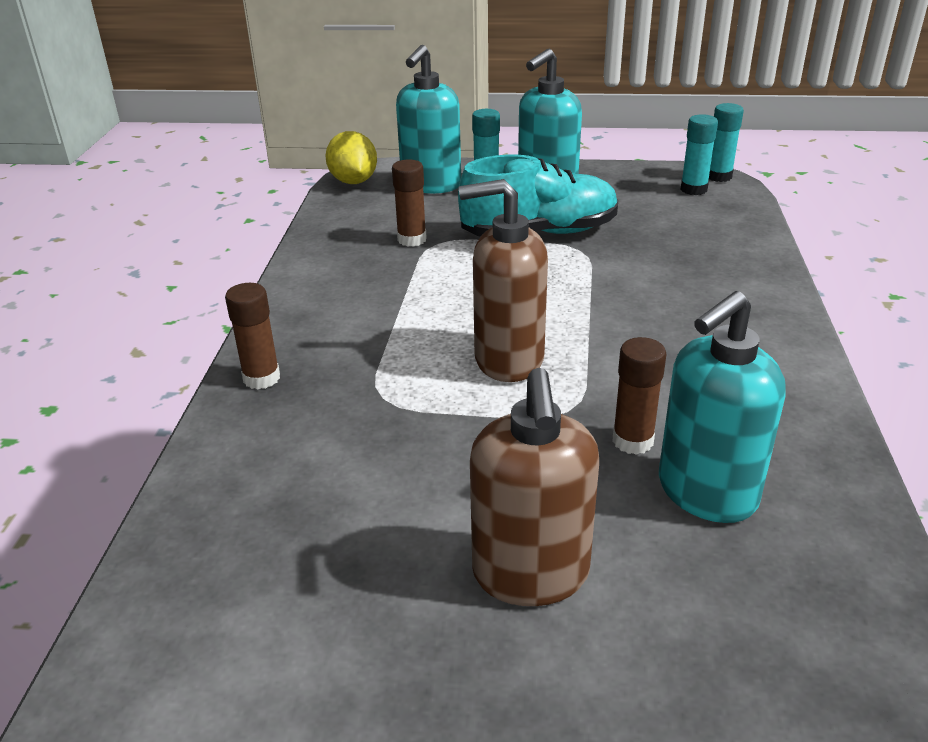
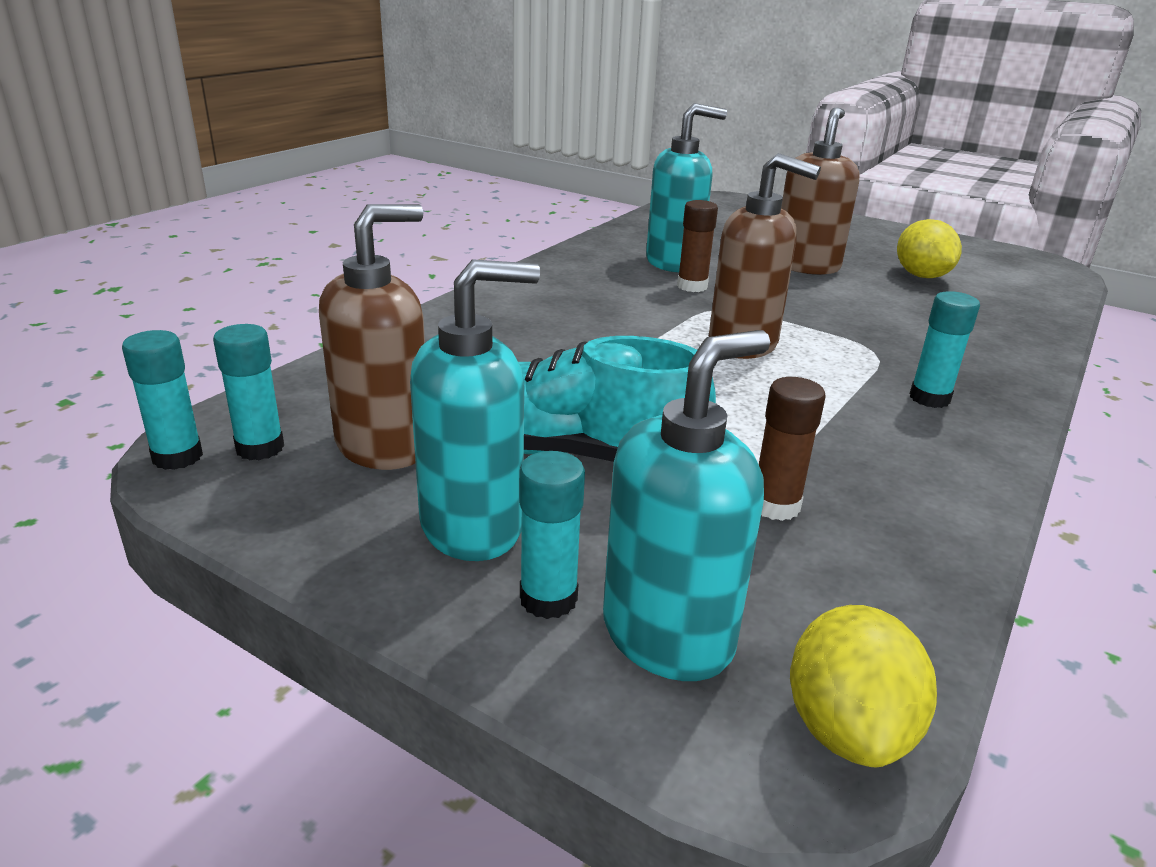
camera: 155 degrees left, 5 degrees down
brown glue stick [225,283,280,389] -> none
none -> brown soap dispenser [319,204,425,470]
none -> yellow lemon [897,219,962,278]
none -> turquoise glue stick [910,291,980,408]

